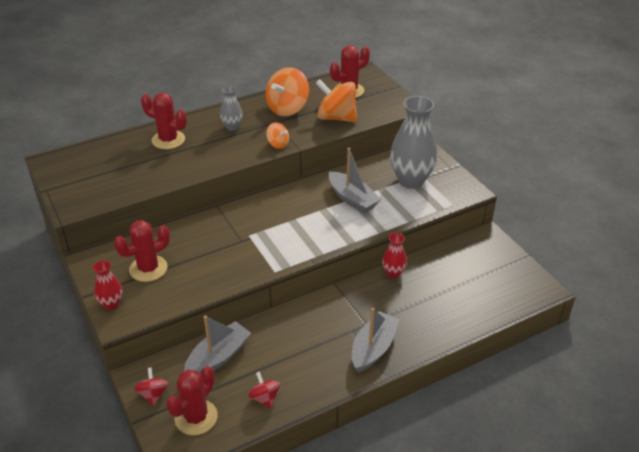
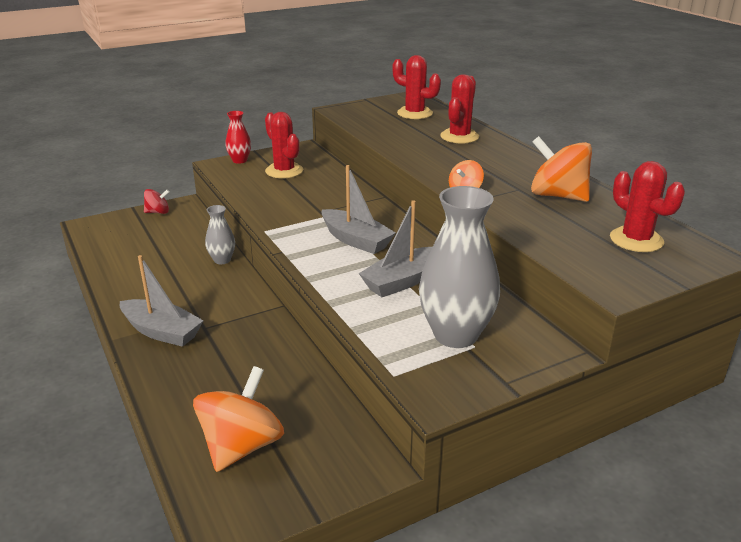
camera: 90 degrees right, 10 degrees down
red cactus [166,366,217,435] -> red cactus moved to [392,55,441,119]
grey boat [184,315,251,376] -> grey boat moved to [322,165,396,254]
grey vase [220,86,243,131] -> grey vase moved to [205,205,235,264]
red spinning top [248,372,280,409] -> none
orange spinning top [316,79,357,122] -> orange spinning top moved to [193,366,284,472]
red vase [382,233,407,278] -> none

